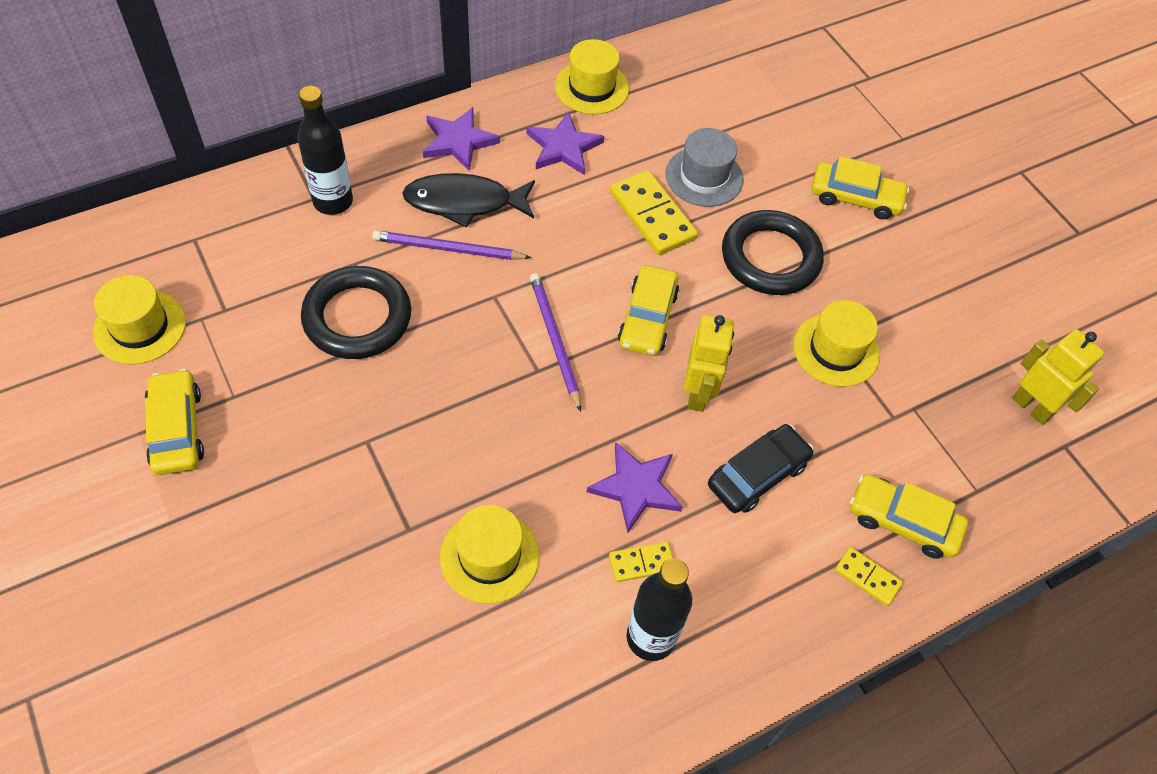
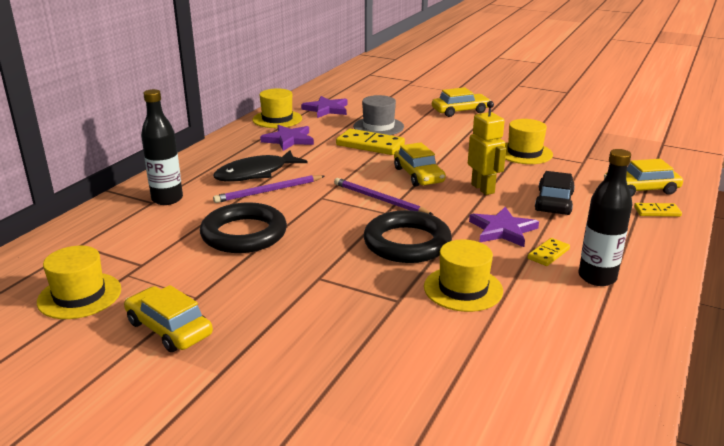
camera: 30 degrees left, 30 degrees down
purple star [423,107,500,171] -> purple star moved to [301,96,348,118]
black ring [722,210,824,295] -> black ring moved to [364,210,452,263]
yellow robot [1012,329,1104,425] -> none

